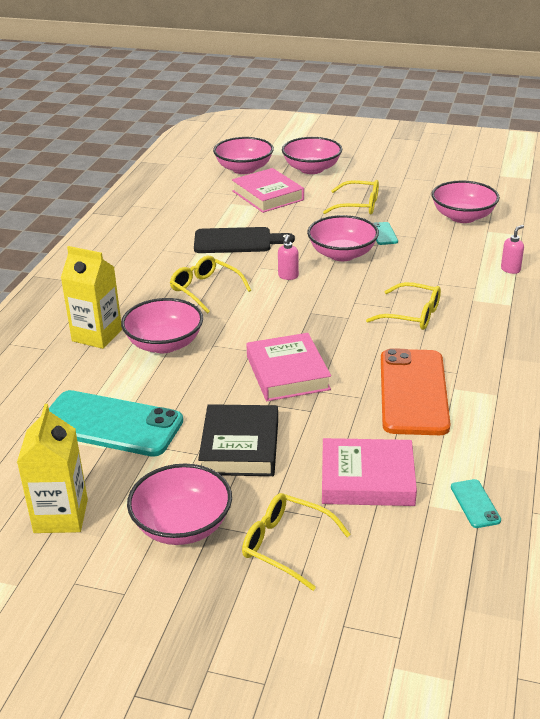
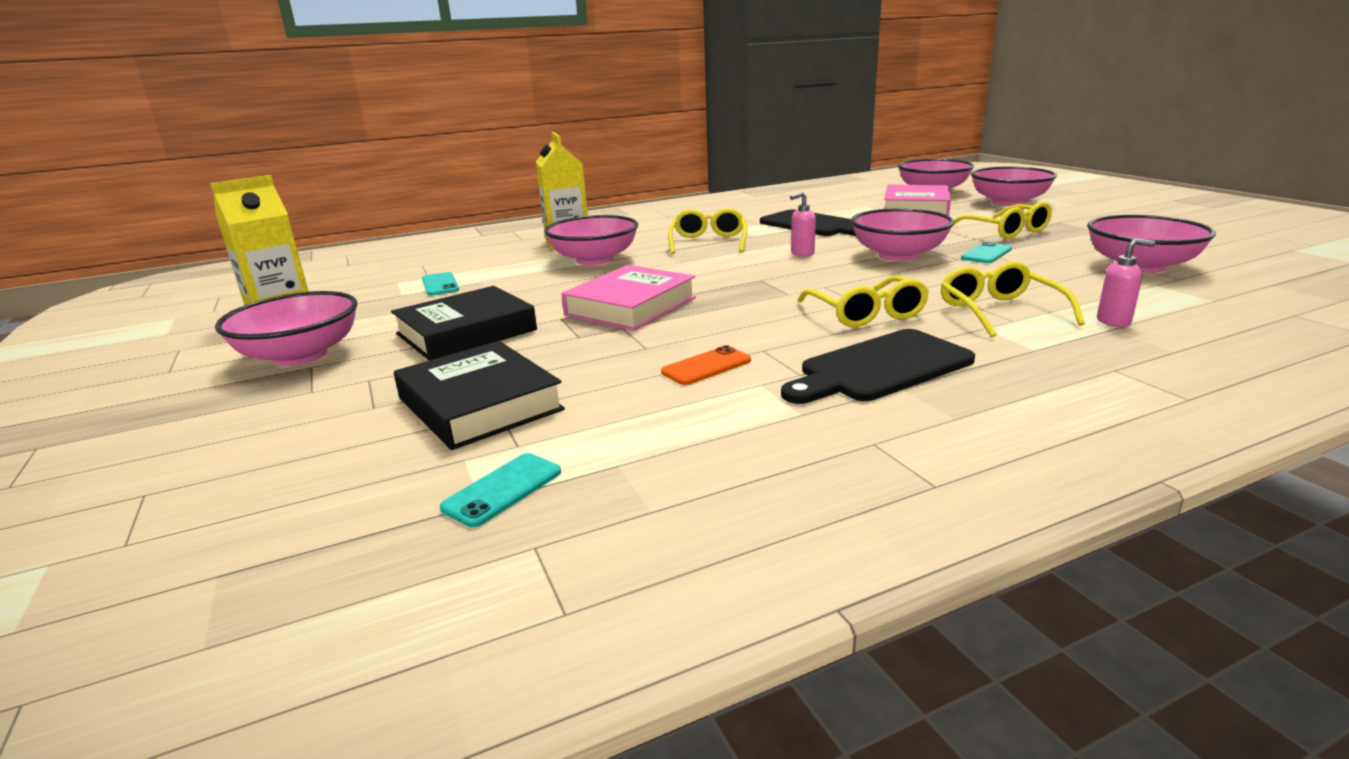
camera: 50 degrees right, 10 degrees down
turquoise phone [49,390,183,457] -> turquoise phone [422,272,459,296], size x0.42
yellow glasses [242,493,351,591] -> yellow glasses moved to [941,261,1085,338]
pink book [322,438,417,506] -> black book [394,341,565,450]
orange phone [381,348,450,435] -> orange phone [661,345,751,385], size x0.42
none -> black cutting board [781,329,975,404]

